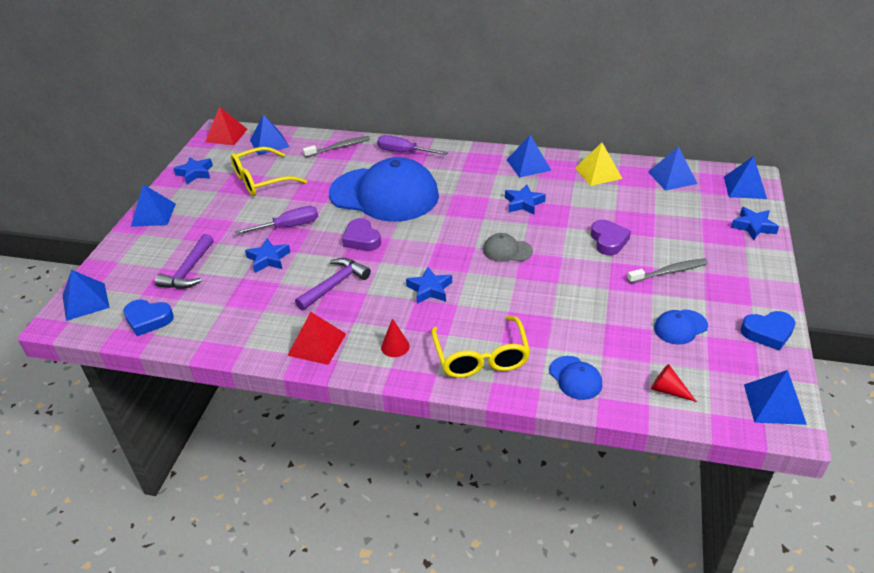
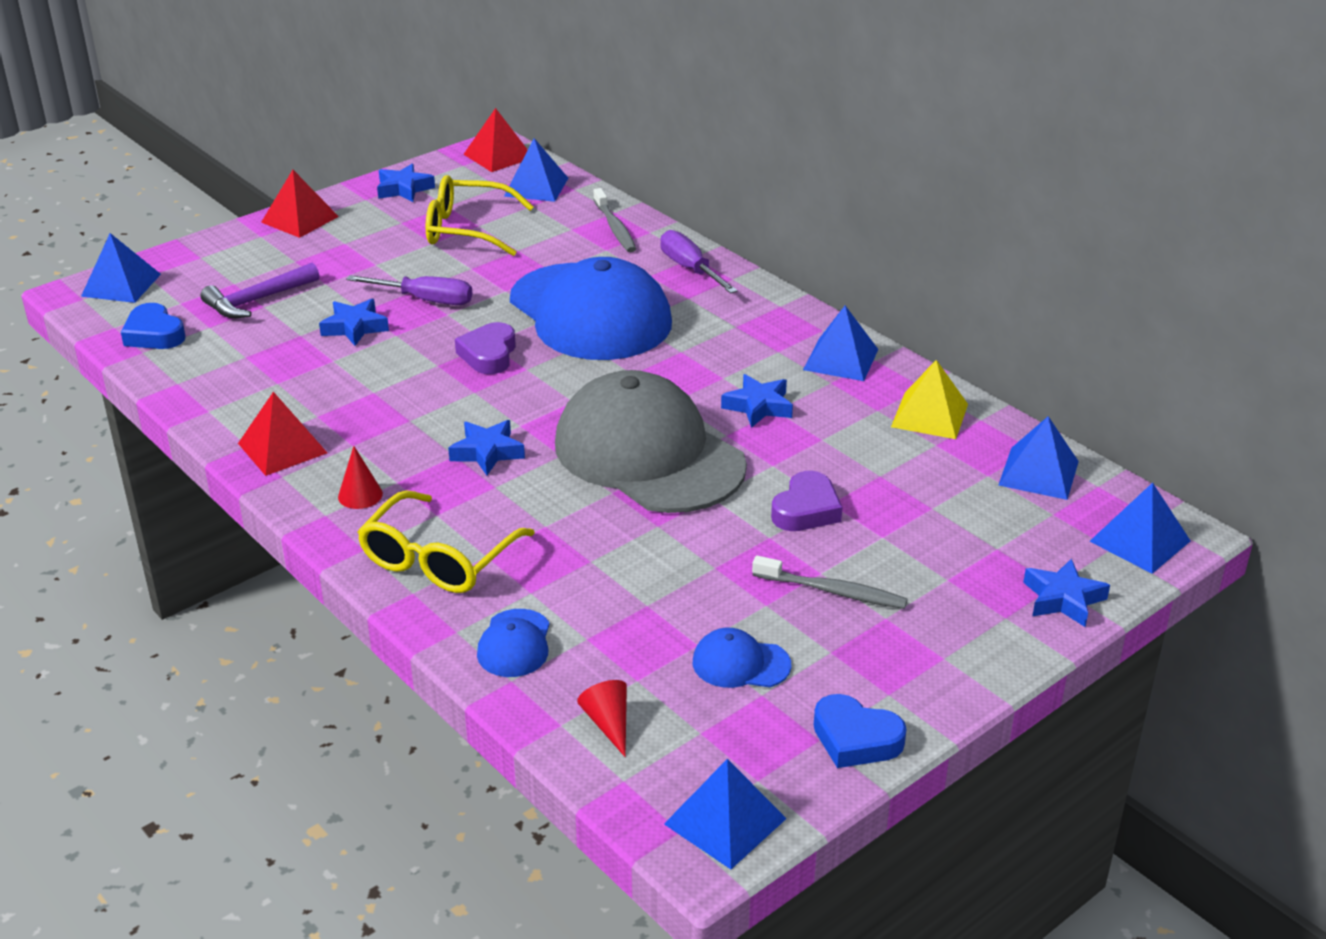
camera: 35 degrees right, 5 degrees down
blue pyramid [131,184,176,227] -> red pyramid [261,170,339,238]
purple hammer [295,258,371,311] -> none
grey toothbrush [303,136,370,157] -> grey toothbrush turned 60 degrees clockwise [593,188,636,252]
grey cap [483,233,533,262] -> grey cap [555,370,747,513], size x2.49

